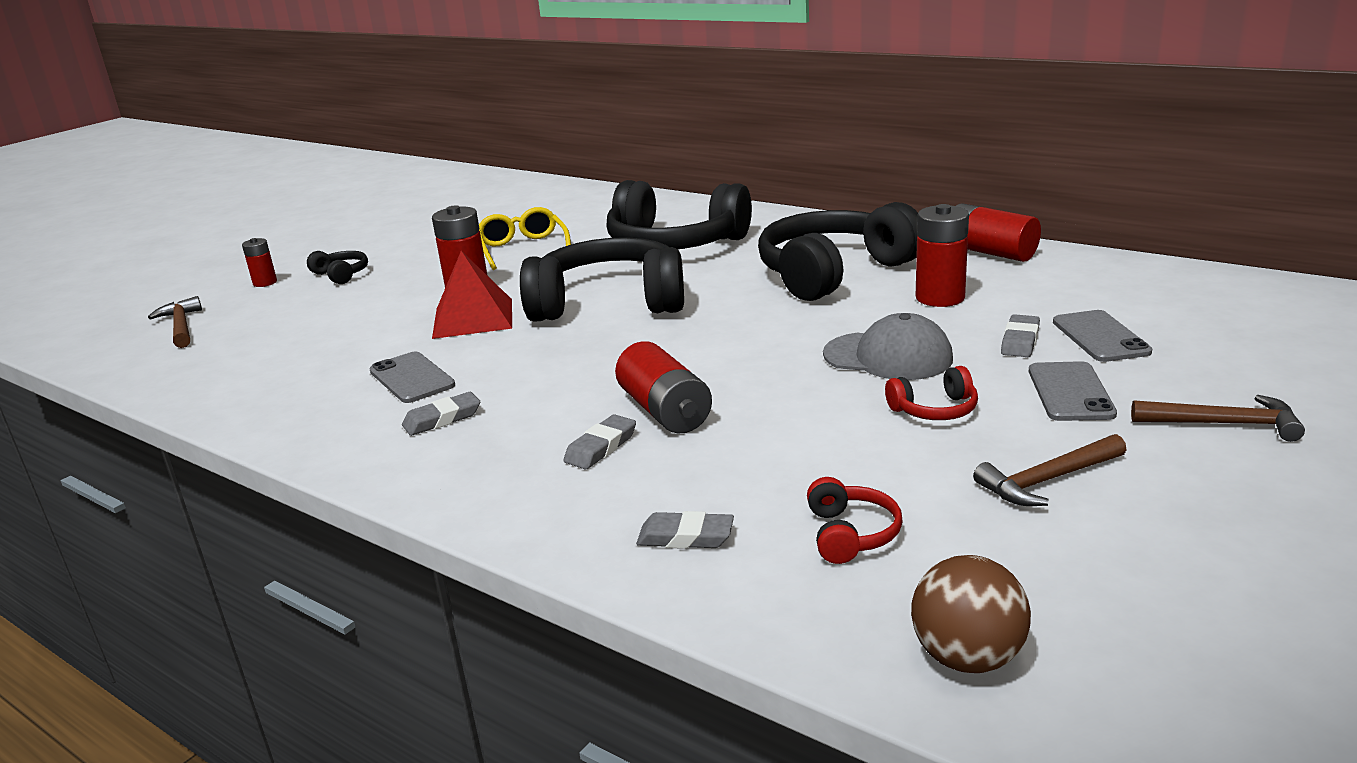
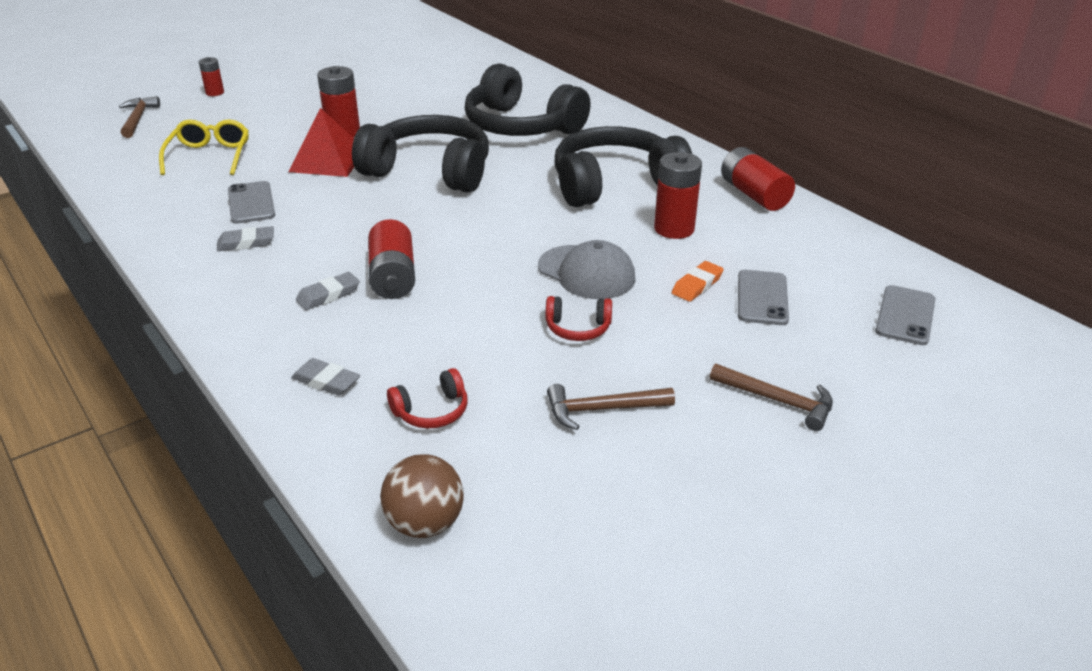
camera: 15 degrees right, 10 degrees up
black headphones [307,251,368,284] -> none
yellow glasses [479,207,571,270] -> yellow glasses moved to [159,119,249,175]
red headphones [807,477,903,564] -> red headphones turned 45 degrees clockwise [387,368,468,429]
grey eraser [1001,314,1040,357] -> orange eraser [672,261,724,302]
grey phone [1029,361,1117,421] -> grey phone moved to [875,285,936,345]

